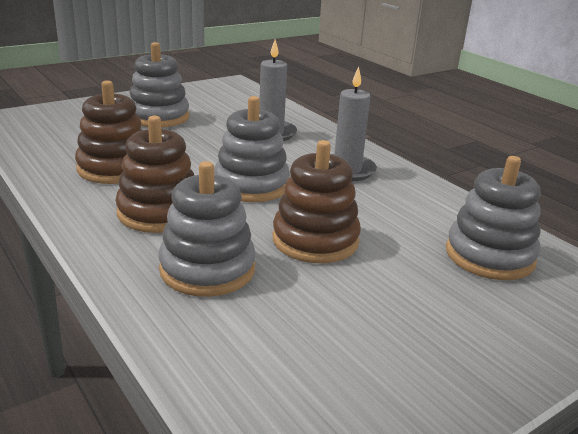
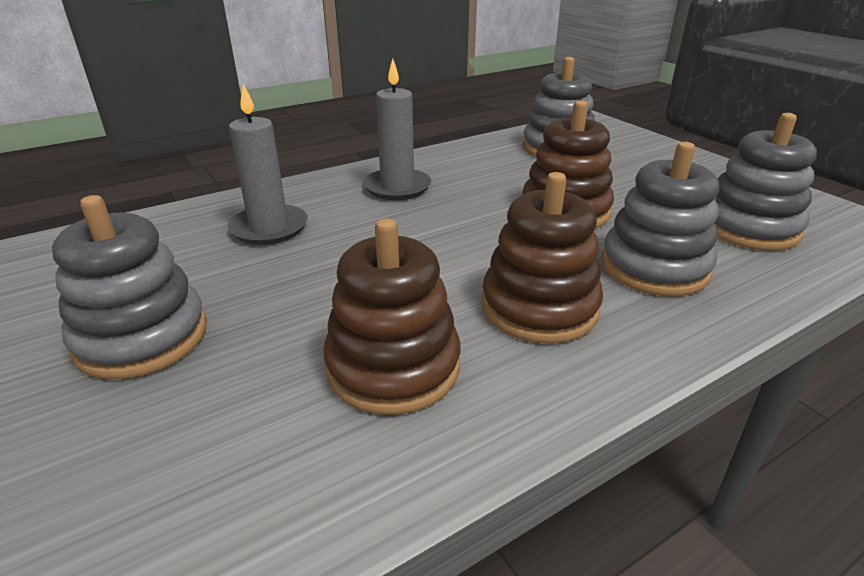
camera: 85 degrees left, 5 degrees up
grey stacking toy [214,96,290,202] -> grey stacking toy moved to [714,113,817,251]

